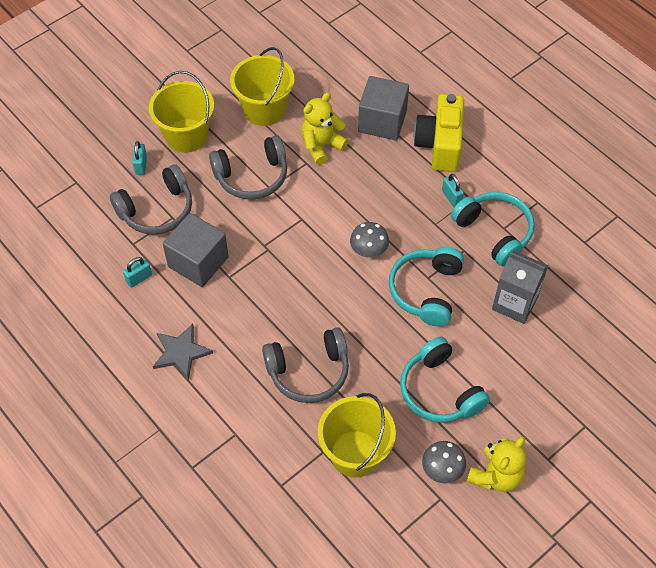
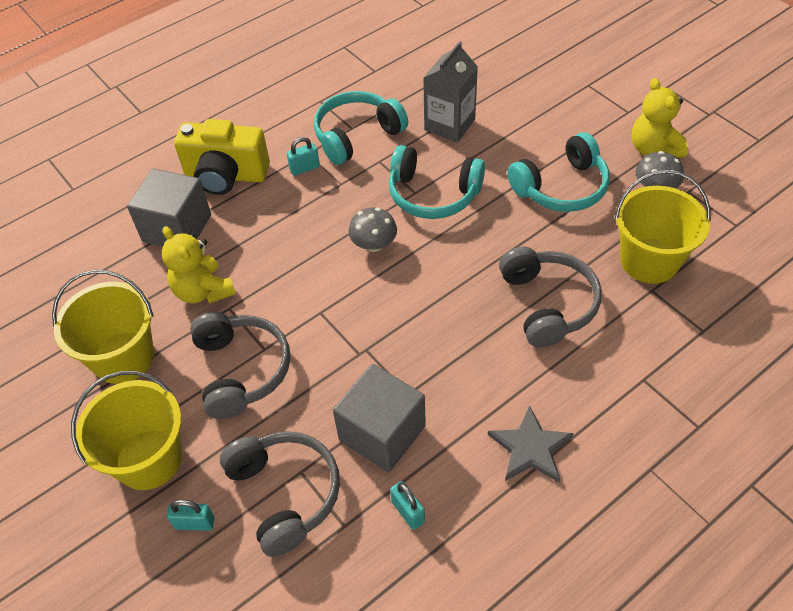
camera: 85 degrees left, 5 degrees down
yellow teddy bear [467,436,526,492] -> yellow teddy bear turned 150 degrees counterclockwise [632,78,688,158]

